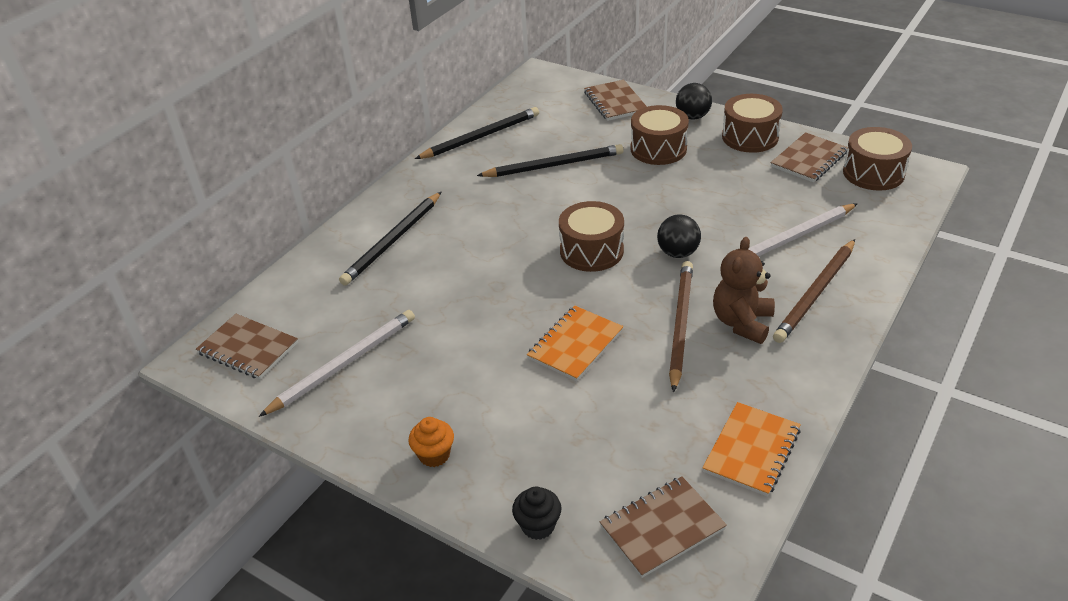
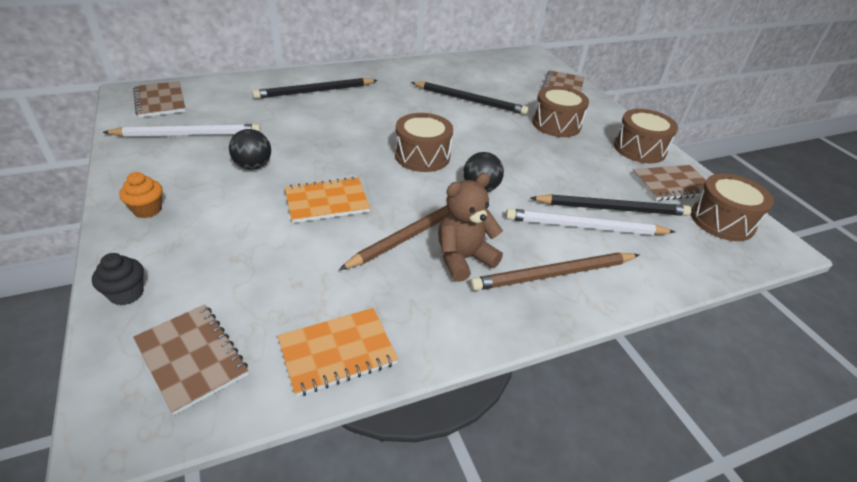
camera: 30 degrees right, 0 degrees up
black pencil [415,107,539,159] -> black pencil moved to [531,194,692,216]
brown notebook [600,476,727,578] -> brown notebook turned 45 degrees clockwise [133,304,248,415]
black ball [676,83,712,120] -> black ball moved to [229,129,271,170]

